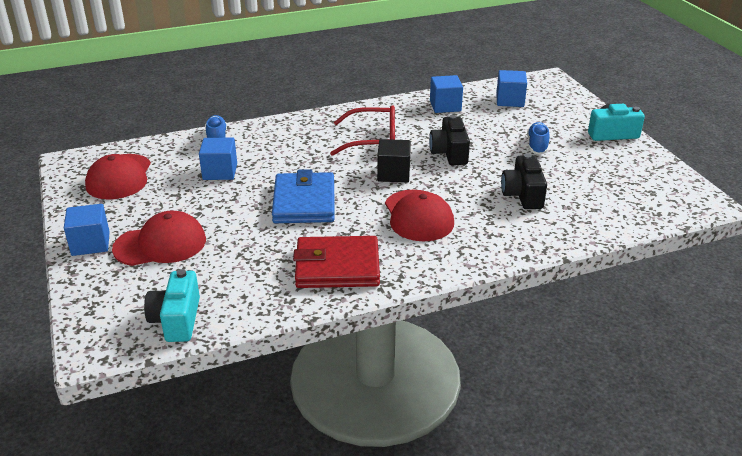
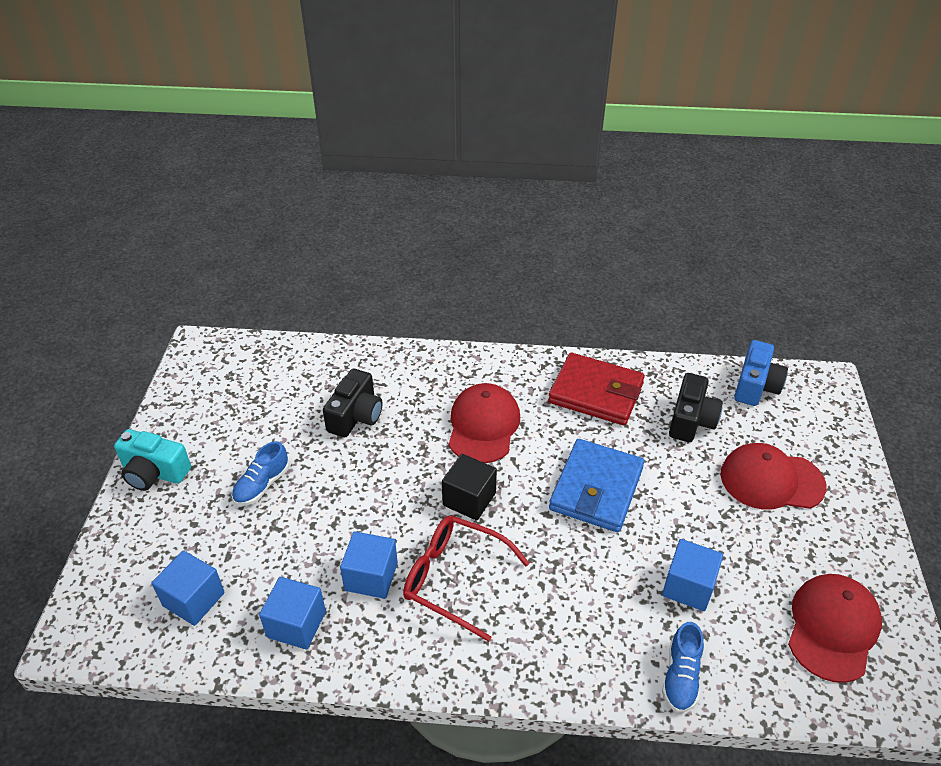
camera: 155 degrees left, 10 degrees up
blue cube [64,204,109,256] -> blue cube moved to [340,531,398,599]
turquoise camera [144,269,200,342] -> blue camera [734,340,788,406]
black camera [429,115,470,165] -> black camera moved to [669,373,723,442]

